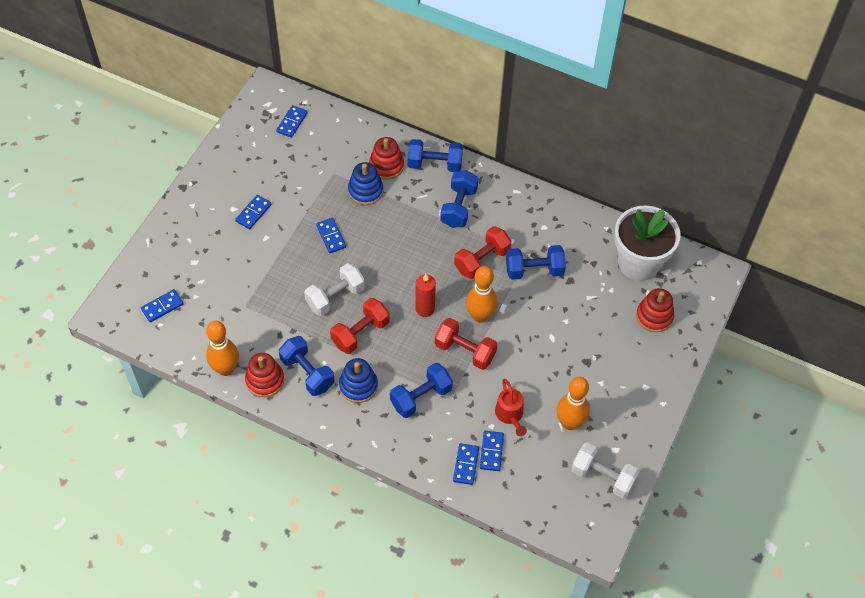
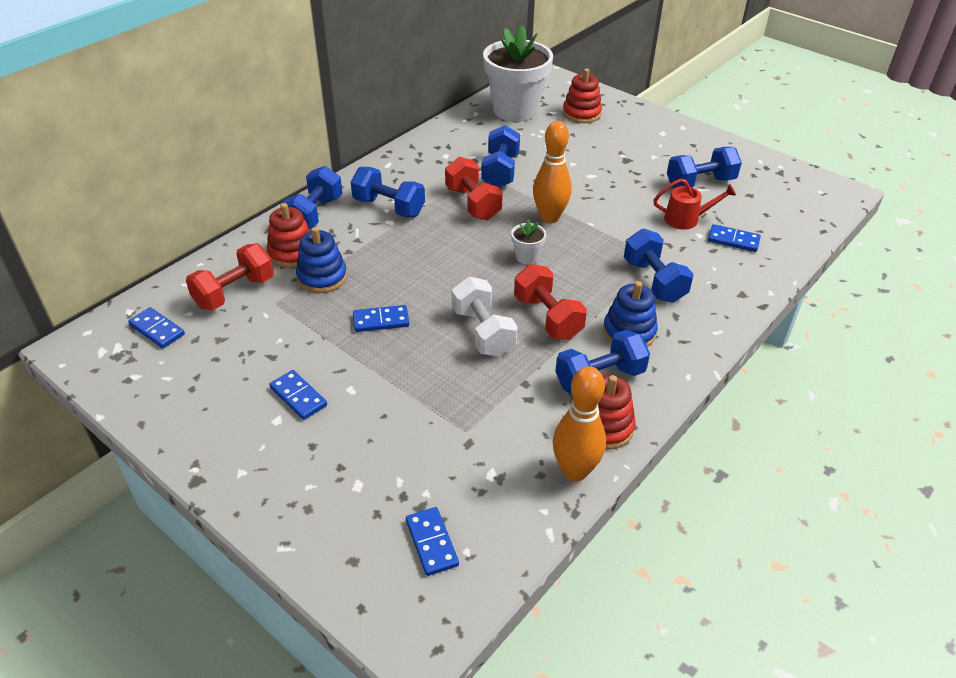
camera: 75 degrees left, 15 degrees down
red candle [415,274,436,317] -> white flower pot [511,219,546,265]
red dumbbell [435,318,497,370] -> red dumbbell moved to [186,244,274,310]
blue domino [453,443,479,485] -> none
orange bowling pin [557,377,590,430] -> blue dumbbell [667,147,742,188]
white dumbbell [571,443,639,499] -> none

